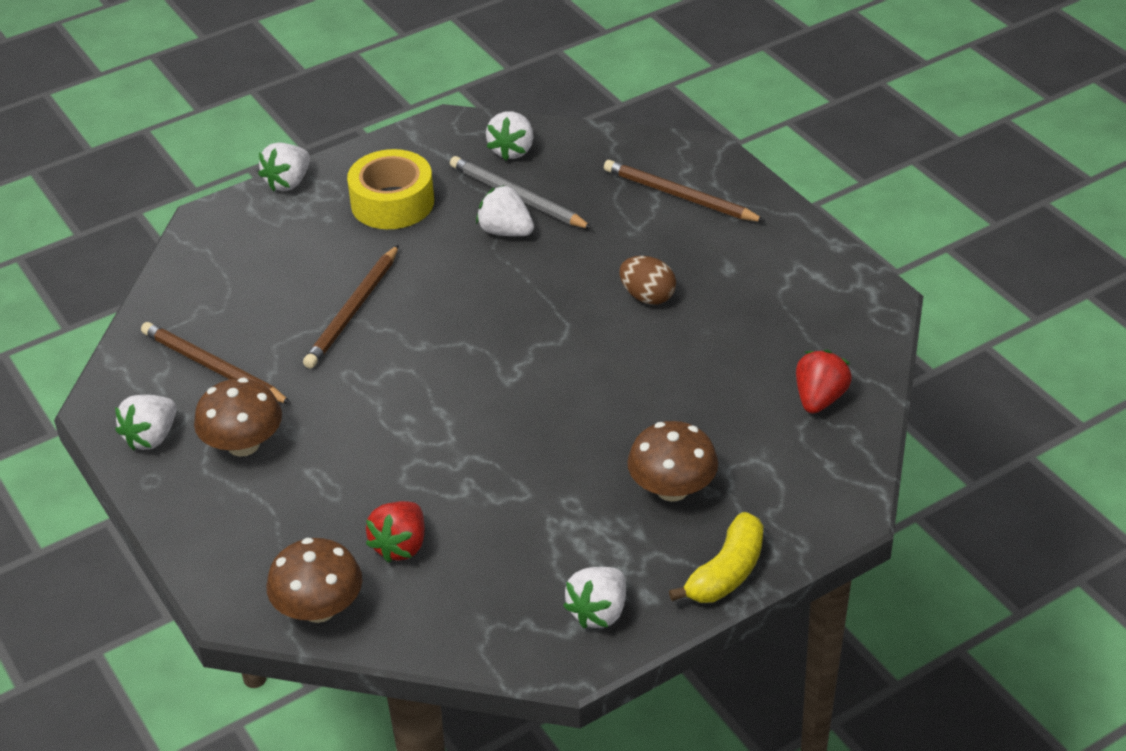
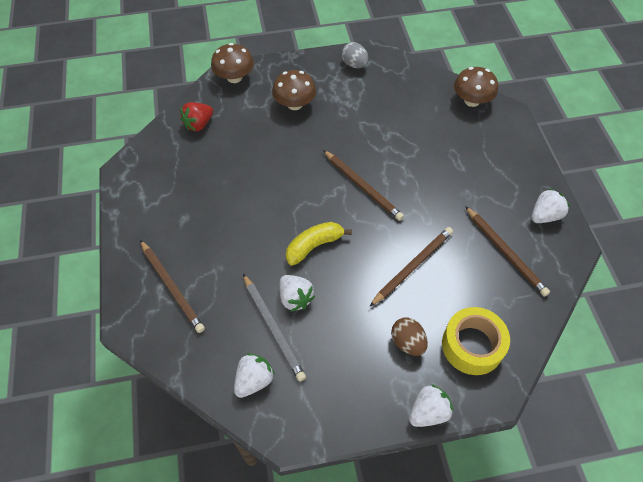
camera: 160 degrees left, 15 degrees up
brown mushroom [194,377,282,457] -> brown mushroom moved to [211,43,254,83]
yellow tape [347,149,434,229] -> yellow tape moved to [442,307,510,375]
red strawberry [366,501,425,563] -> none
white strawberry [563,567,626,628] -> grey egg [341,42,368,68]
brown egg [619,256,676,305] -> brown egg moved to [391,318,428,356]
yellow banana [669,512,764,603] -> yellow banana moved to [286,222,352,266]
none -> brown pencil [323,150,404,221]

